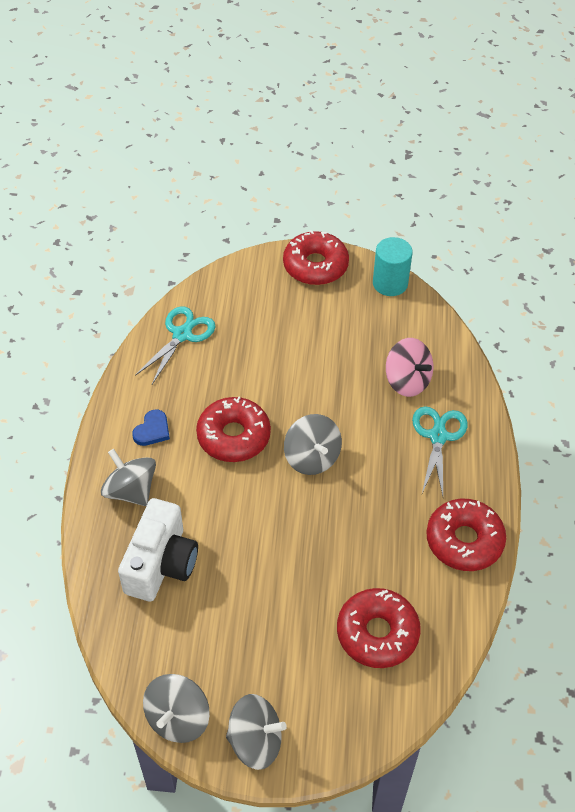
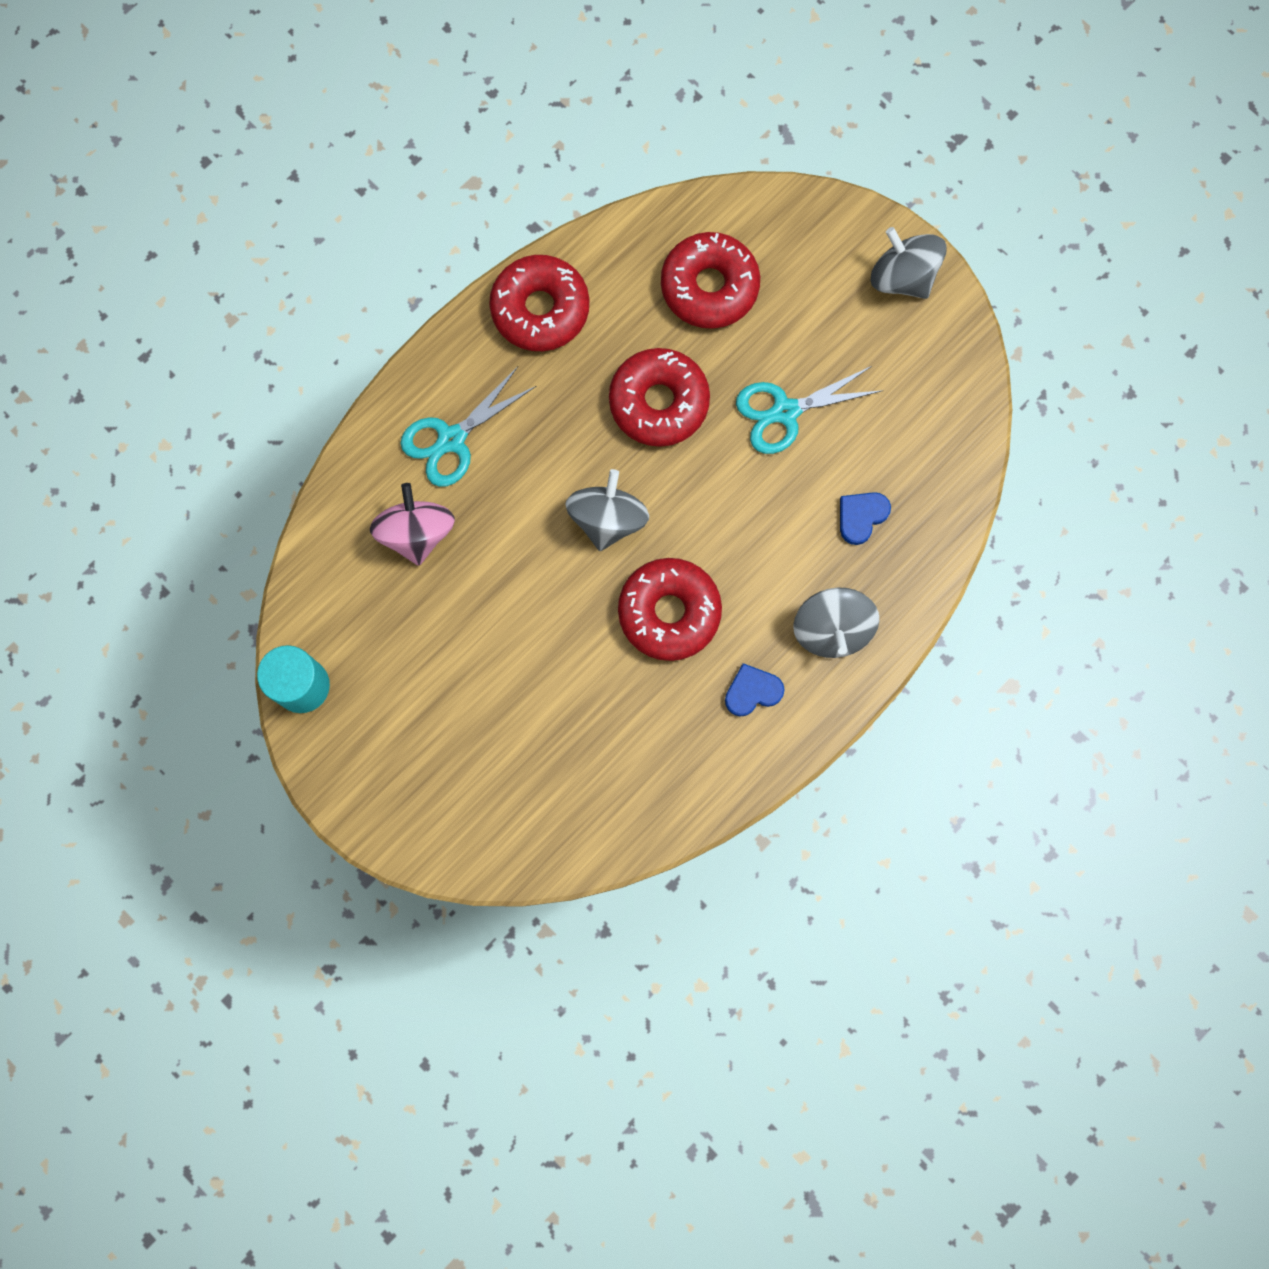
camera: 140 degrees left, 25 degrees up
white camera [118,498,198,601] -> blue heart [840,492,891,545]
turquoise scissors [135,306,216,384] -> turquoise scissors moved to [736,366,883,454]
grey spinning top [143,674,210,743] -> none
red donut [283,230,349,285] -> red donut moved to [609,348,710,447]

